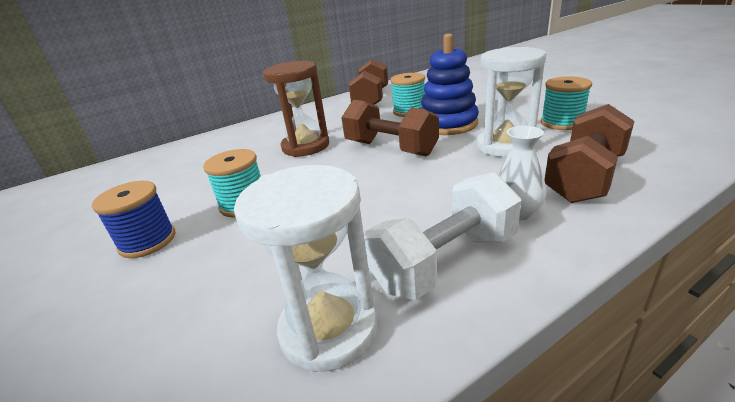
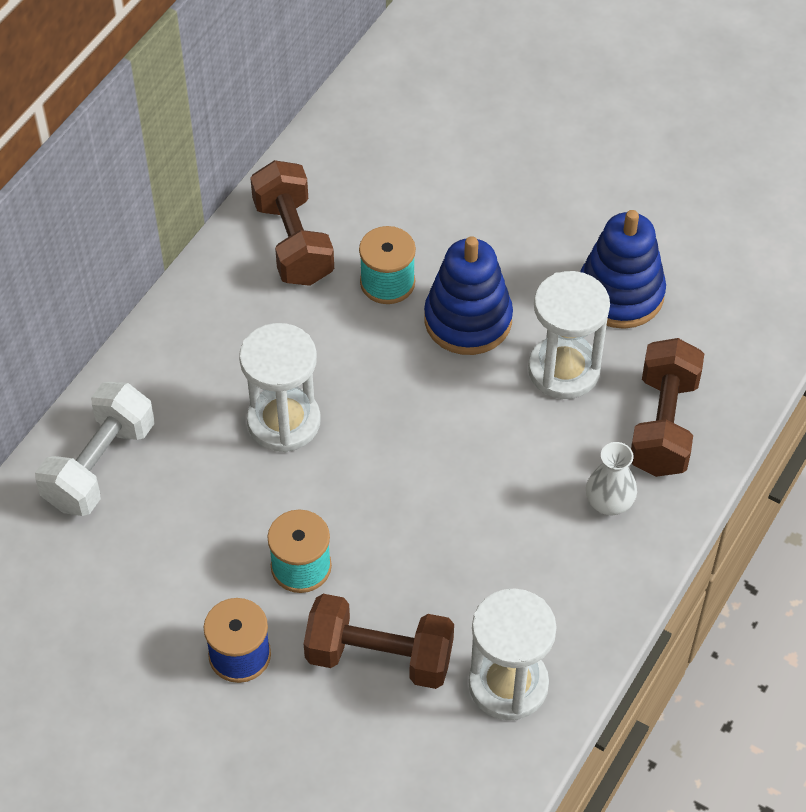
camera: 30 degrees left, 25 degrees up
brown hourglass [263,61,329,157] -> white hourglass [239,323,321,452]
brown dumbbell [341,100,439,156] -> brown dumbbell moved to [304,594,454,689]
white dumbbell [364,172,521,300] -> white dumbbell moved to [35,382,155,516]
turquoise spool [541,76,592,130] -> blue stacking toy [580,210,666,329]

